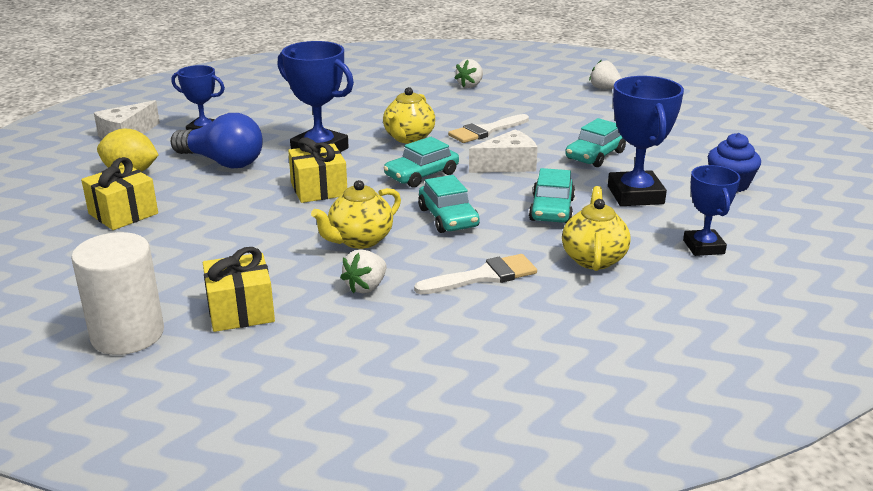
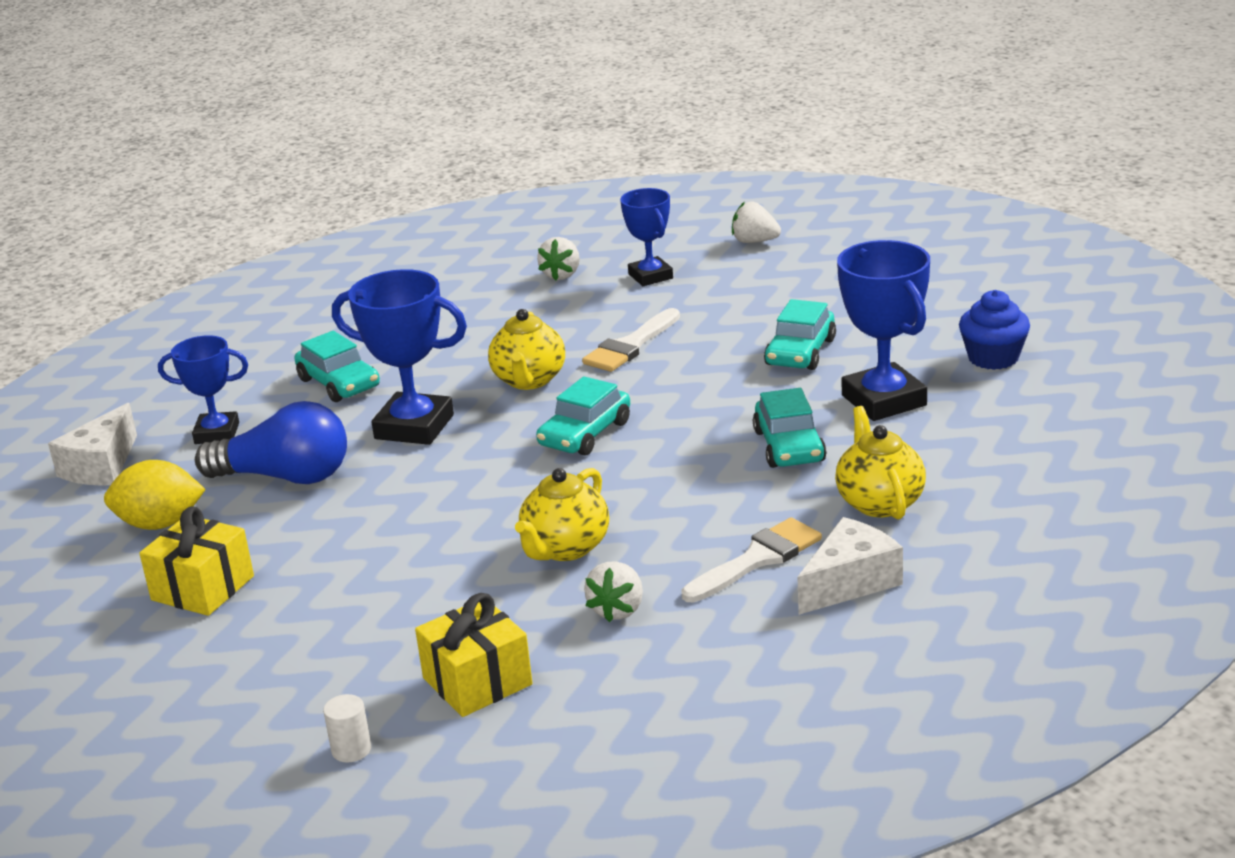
camera: 15 degrees left, 0 degrees up
white cylinder [71,232,164,355] -> white cylinder [323,694,371,763], size x0.41
yellow gift [288,138,347,203] -> none
turquoise car [418,175,480,233] -> turquoise car moved to [294,331,380,402]
white cheese [469,129,538,173] -> white cheese moved to [797,517,903,615]
blue trophy [683,165,741,256] -> blue trophy moved to [620,188,673,286]

